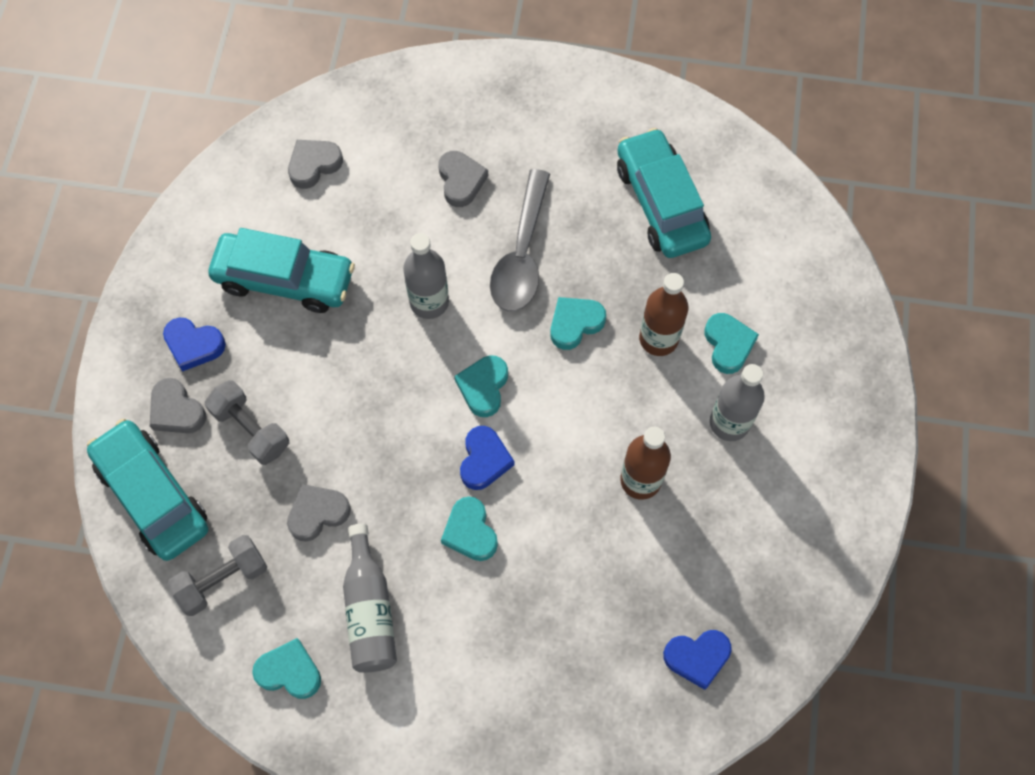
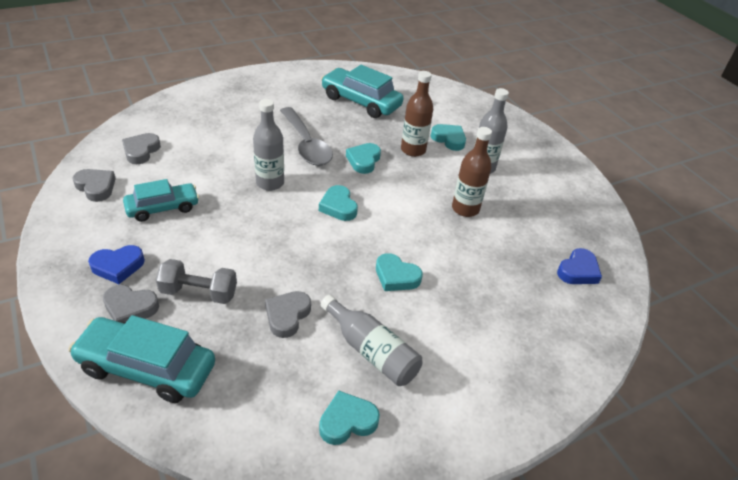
camera: 40 degrees left, 25 degrees down
grey dumbbell [167,535,267,616] -> none
turquoise car [208,228,355,313] -> turquoise car [123,179,199,222], size x0.66
grey heart [438,151,488,207] -> grey heart moved to [73,169,116,202]
blue heart [460,426,514,490] -> none

